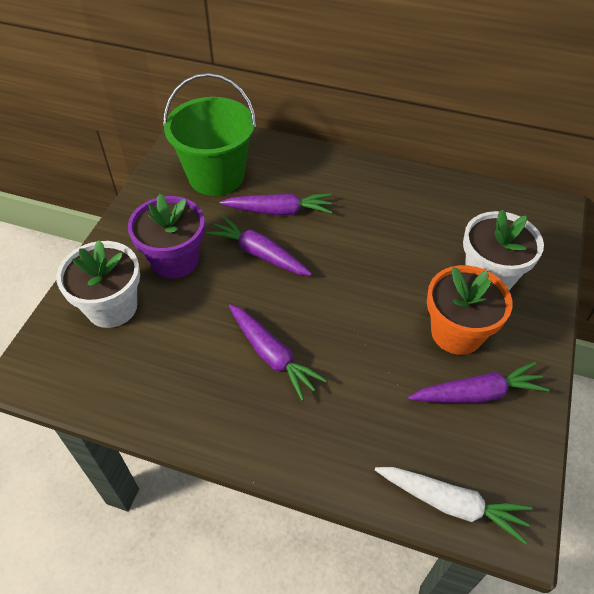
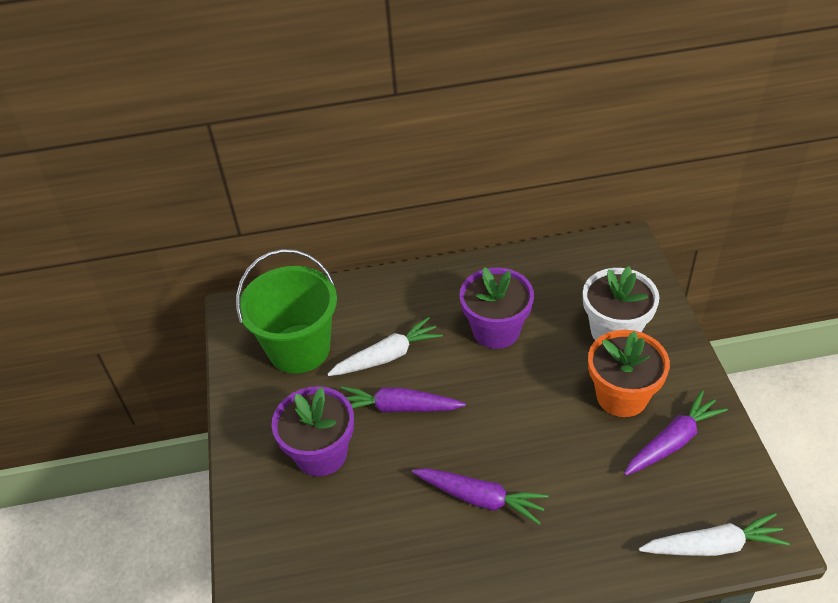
camera: 25 degrees left, 5 degrees down
white flower pot [56,240,140,328] -> none
purple carrot [220,193,332,215] -> white carrot [327,317,443,376]
none -> purple flower pot [460,267,534,349]

